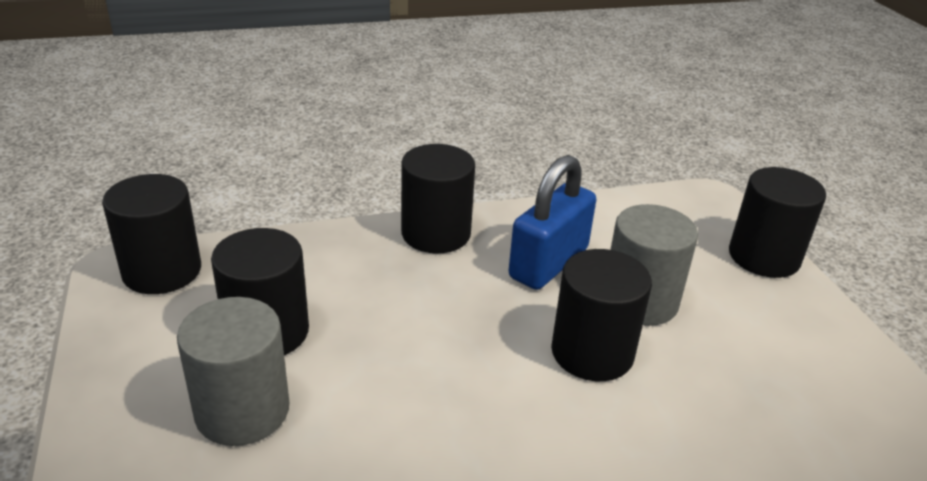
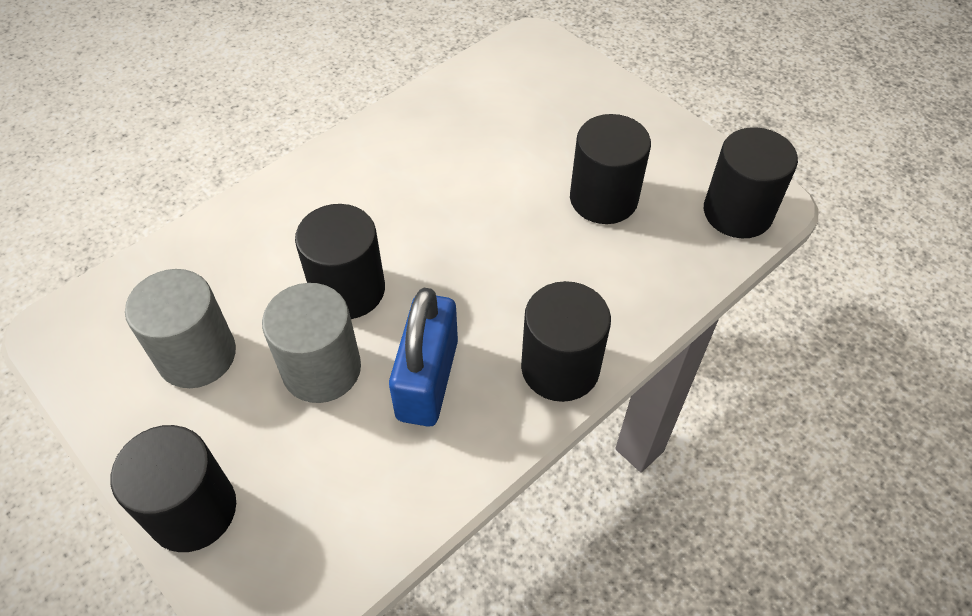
camera: 155 degrees right, 20 degrees up
grey cylinder [177,297,289,446] -> grey cylinder moved to [125,269,236,388]

